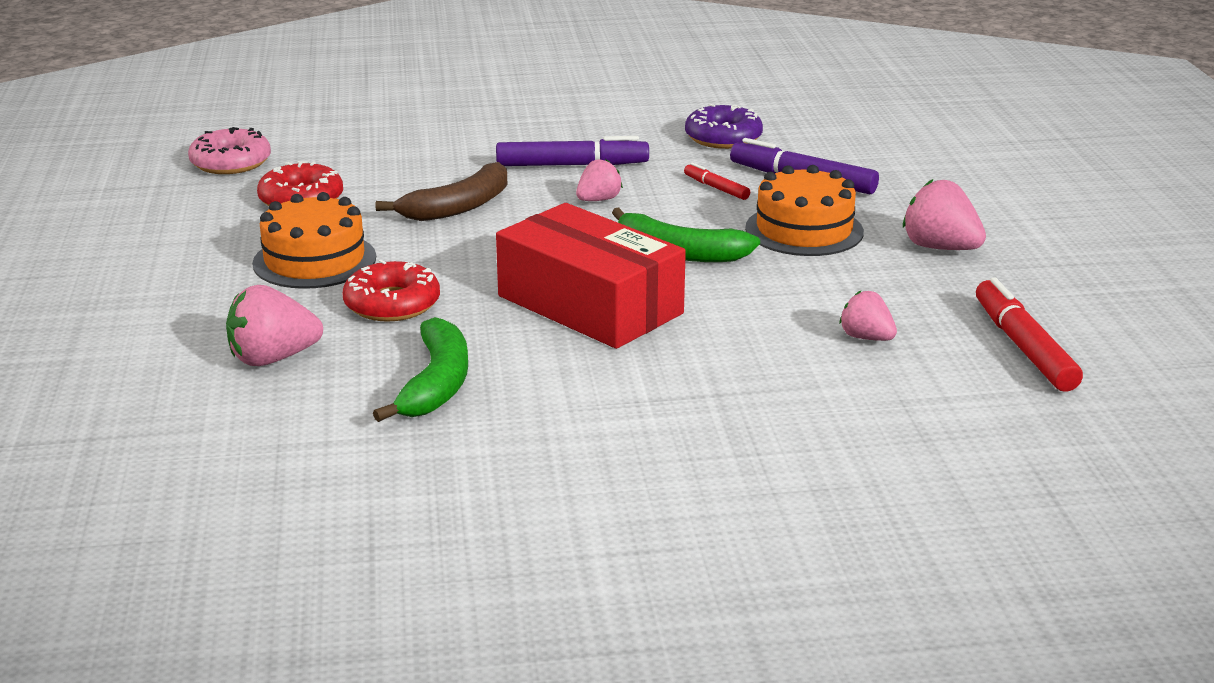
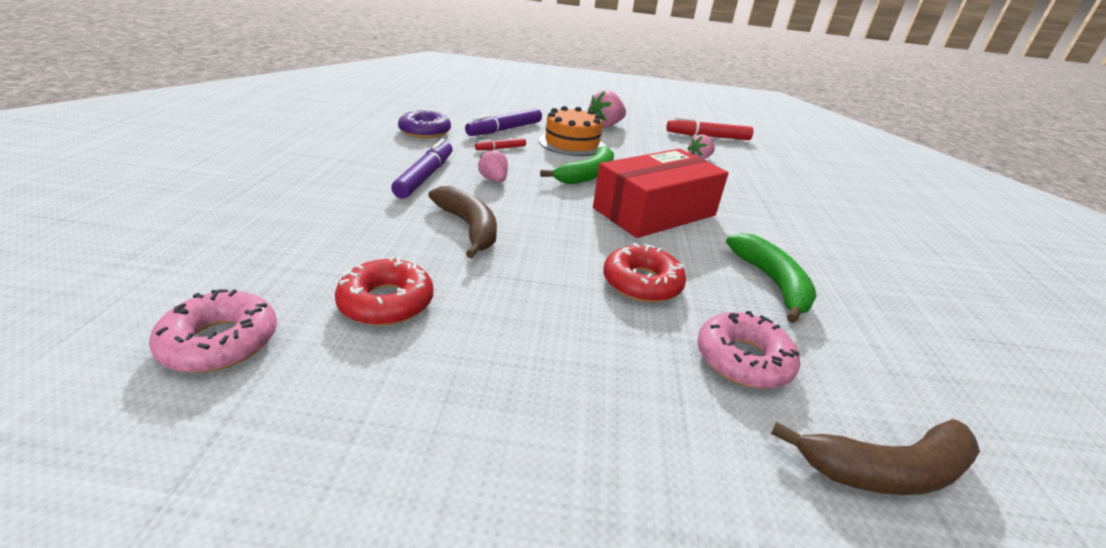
camera: 80 degrees left, 5 degrees up
pink strawberry [226,285,323,366] -> pink donut [697,311,800,389]
orange cake [252,192,376,289] -> none
green banana [373,317,468,422] -> green banana turned 60 degrees clockwise [726,233,817,323]
none -> brown banana [771,419,980,495]

